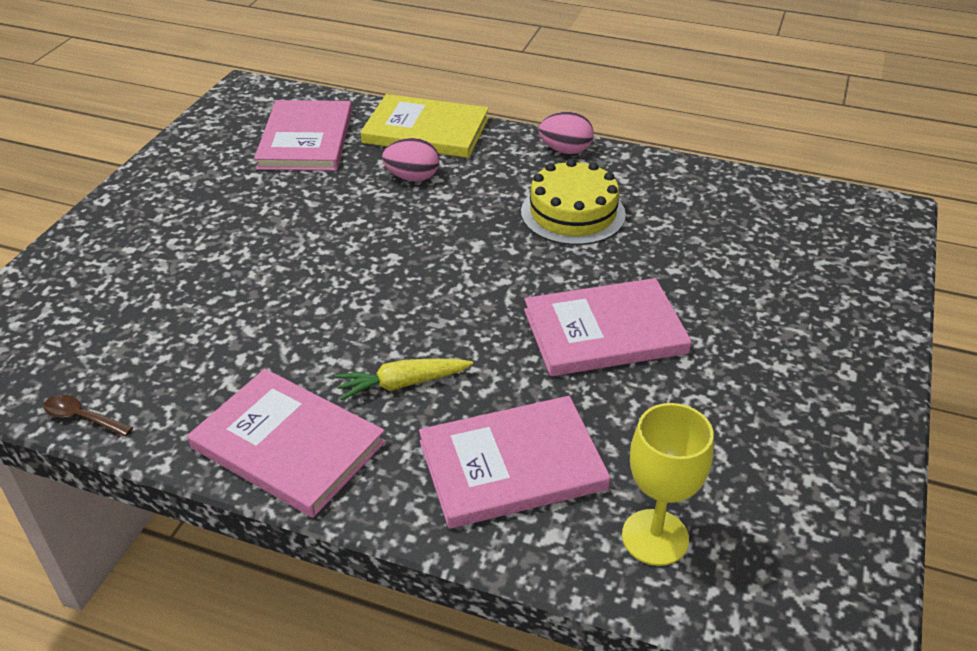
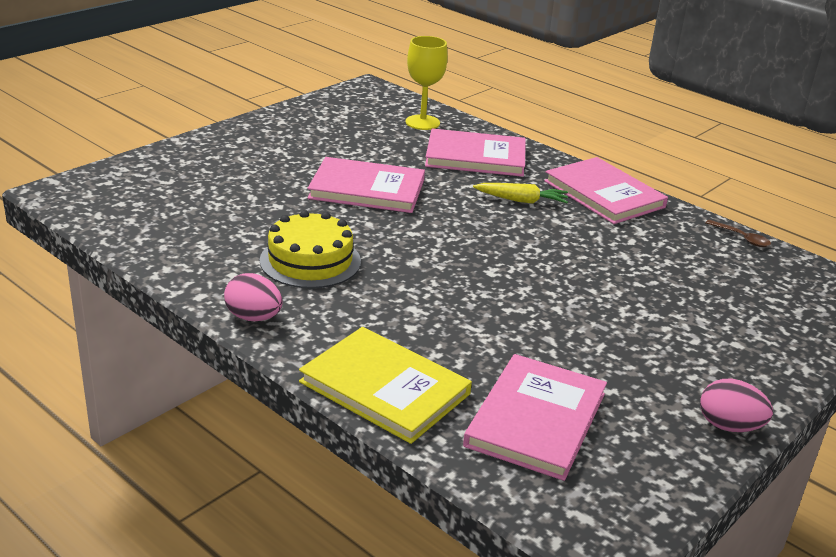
camera: 160 degrees left, 10 degrees down
pink egg [382,138,439,182] -> pink egg moved to [700,379,773,432]

